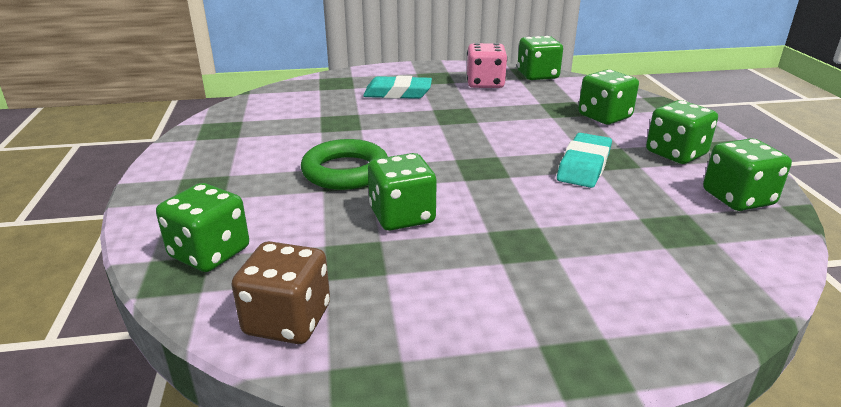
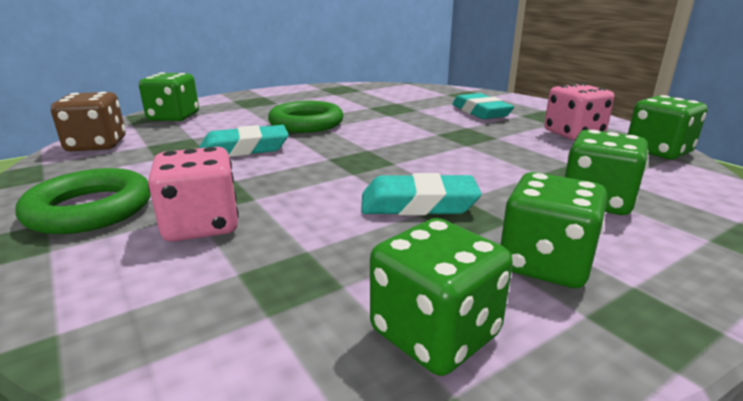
camera: 65 degrees right, 5 degrees down
green dice [368,153,437,231] -> turquoise eraser [199,125,289,157]
none -> green ring [16,168,151,234]
none -> pink dice [148,147,239,242]

